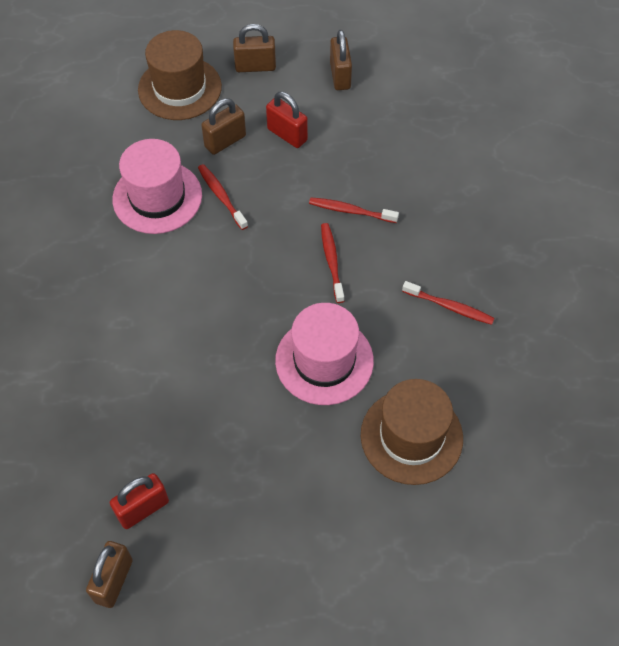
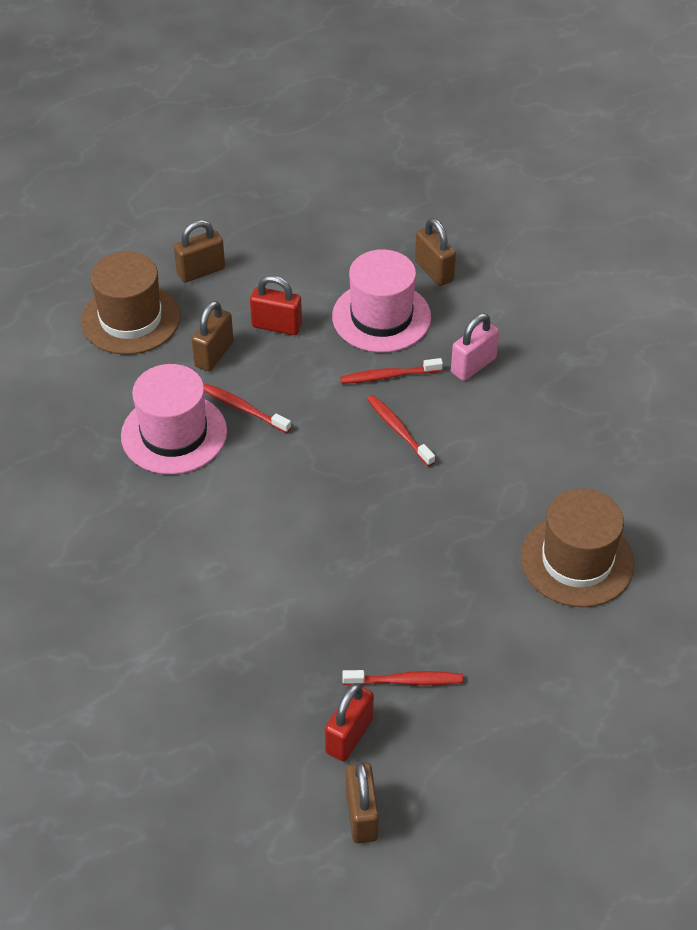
camera: 25 degrees left, 10 degrees down
pink hat [275,303,374,405] -> pink hat moved to [332,249,431,353]
brown padlock [330,30,352,90] -> brown padlock moved to [415,218,456,286]
red toothbrush [402,281,494,325] -> red toothbrush moved to [342,670,463,685]
none -> pink padlock [451,313,499,381]

